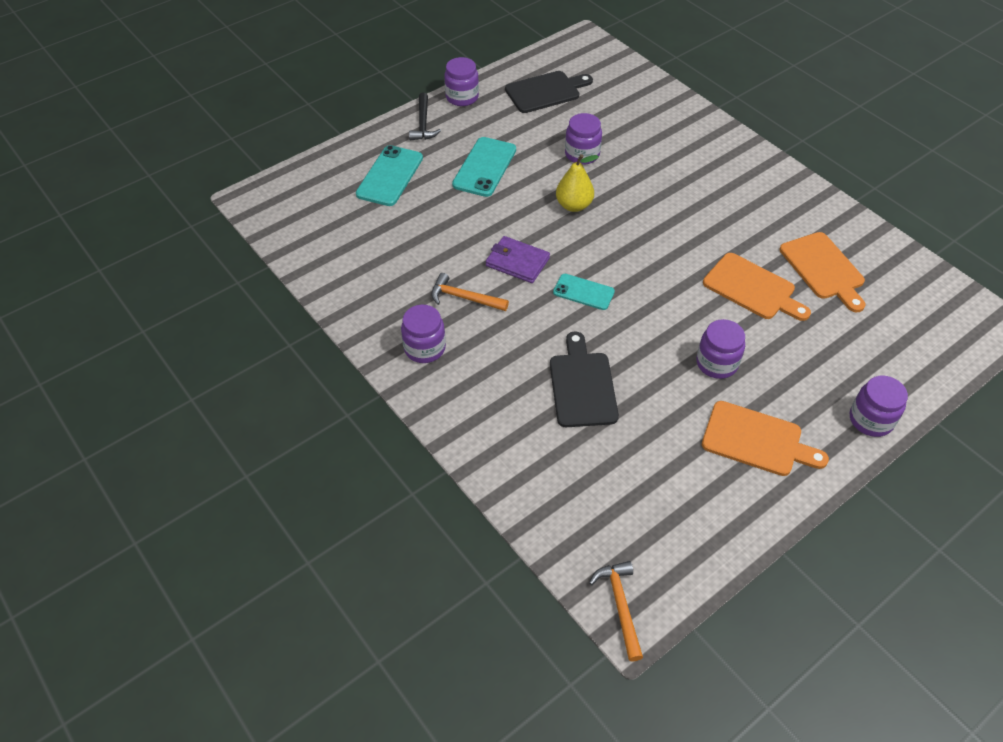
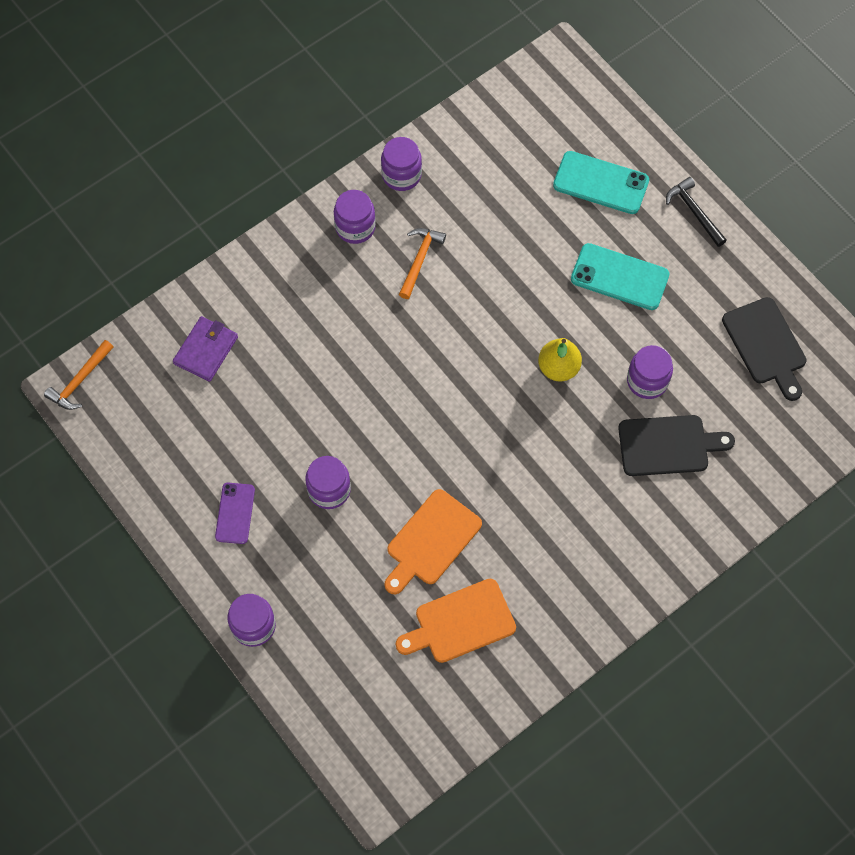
camera: 90 degrees right, 15 degrees up
black hammer [409,92,441,140] -> black hammer turned 60 degrees clockwise [666,177,727,247]
purple jar [444,57,479,106] -> purple jar moved to [381,137,422,191]
purple wallet [486,236,550,283] -> purple wallet moved to [173,316,238,382]
black cutting board [550,331,619,427] -> black cutting board moved to [618,415,735,476]
turquoise phone [553,274,615,310] -> none
orange hammer [589,561,643,662] -> orange hammer turned 135 degrees clockwise [44,340,113,410]
orange cutting board [702,401,829,476] -> purple phone [215,483,255,544]

